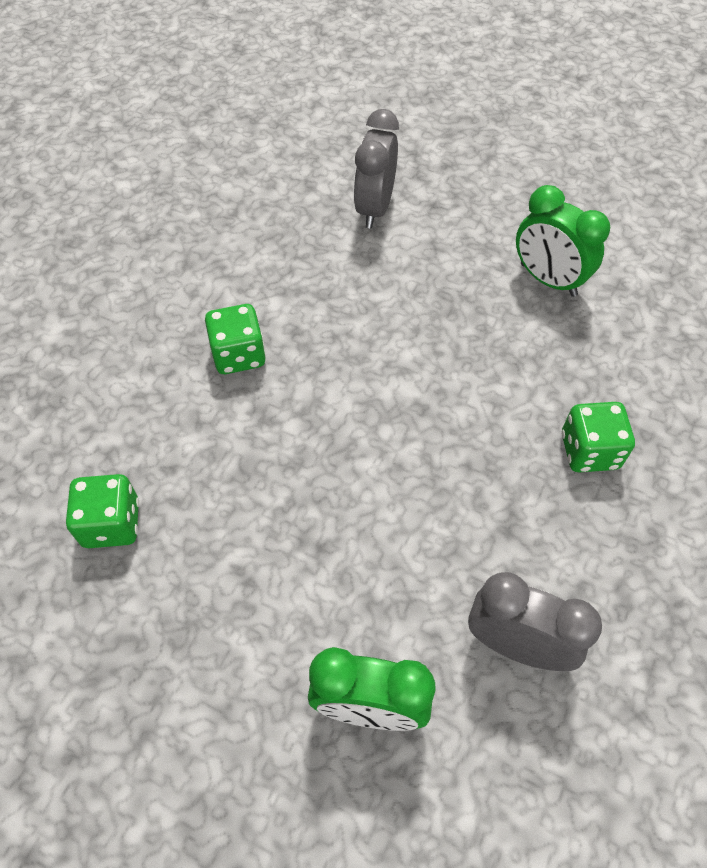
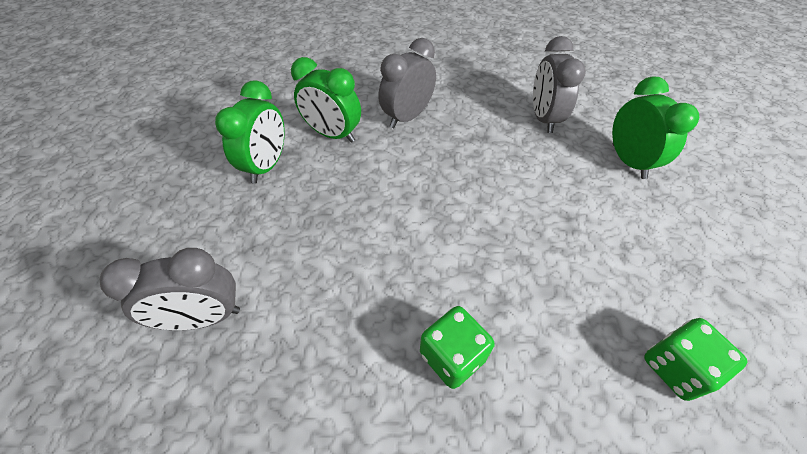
camera: 115 degrees left, 5 degrees down
green dice [562,402,635,472] -> grey clock [378,38,436,128]
none -> green clock [291,57,361,143]

